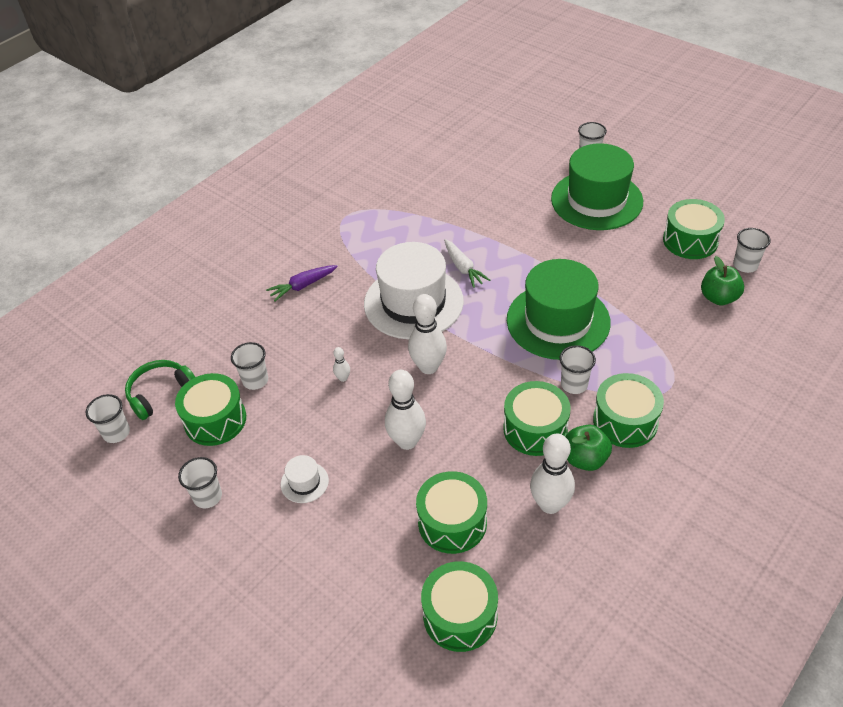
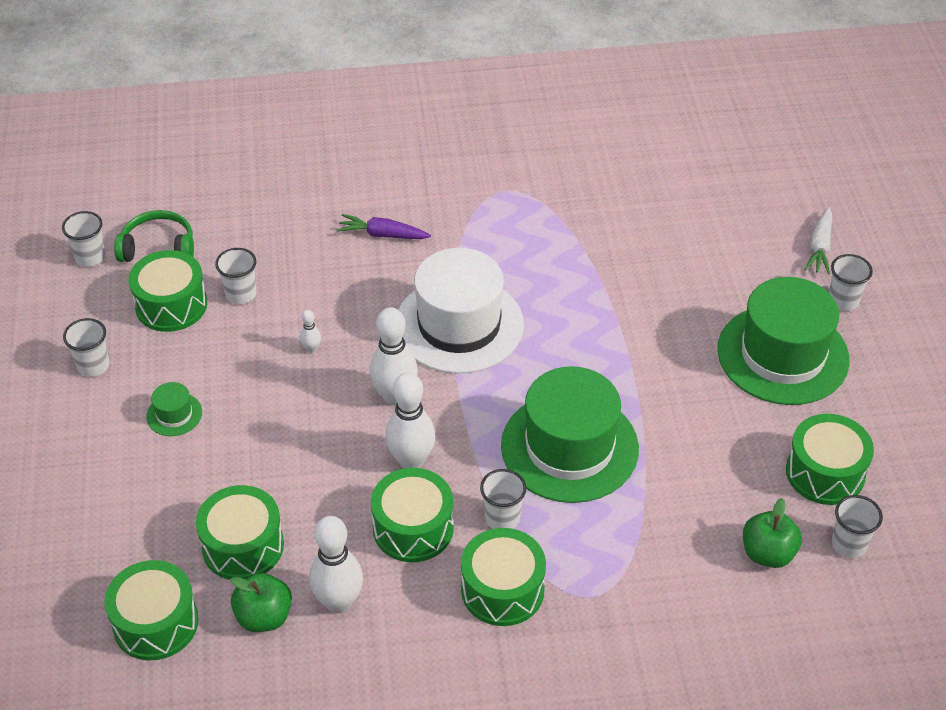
camera: 40 degrees right, 0 degrees up
white hat [281,455,329,503] -> green hat [146,382,202,436]
white bowling pin [385,370,426,450] -> white bowling pin moved to [385,372,435,468]
white carrot [444,239,490,288] -> white carrot moved to [804,207,832,275]
green apple [566,425,612,471] -> green apple moved to [230,573,292,632]

